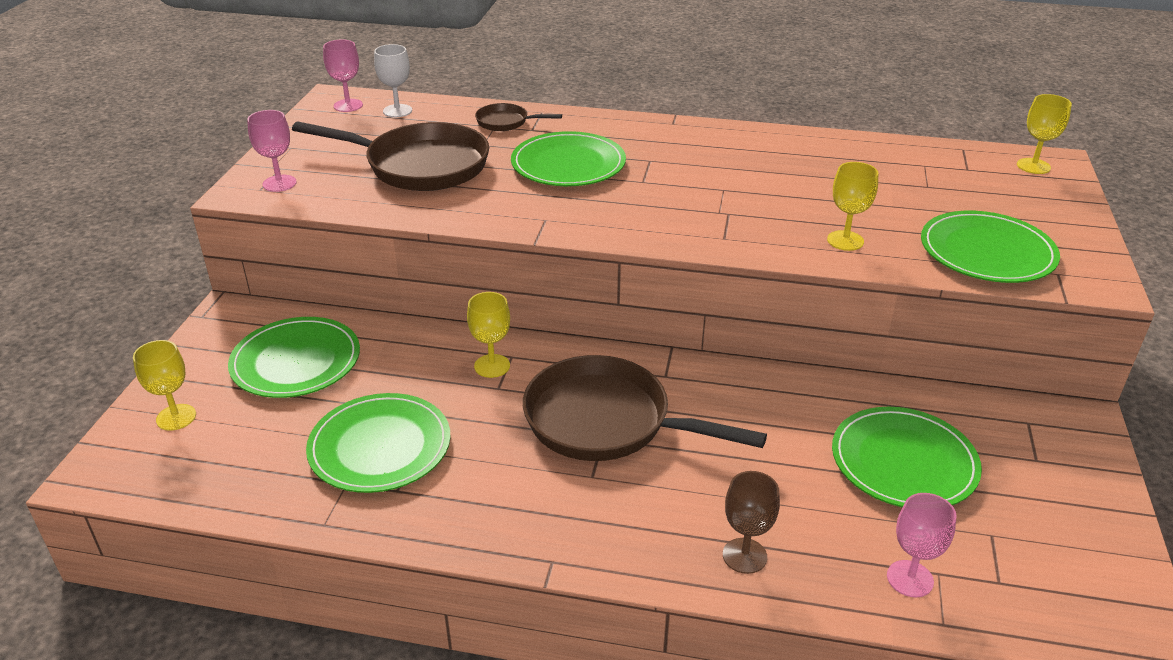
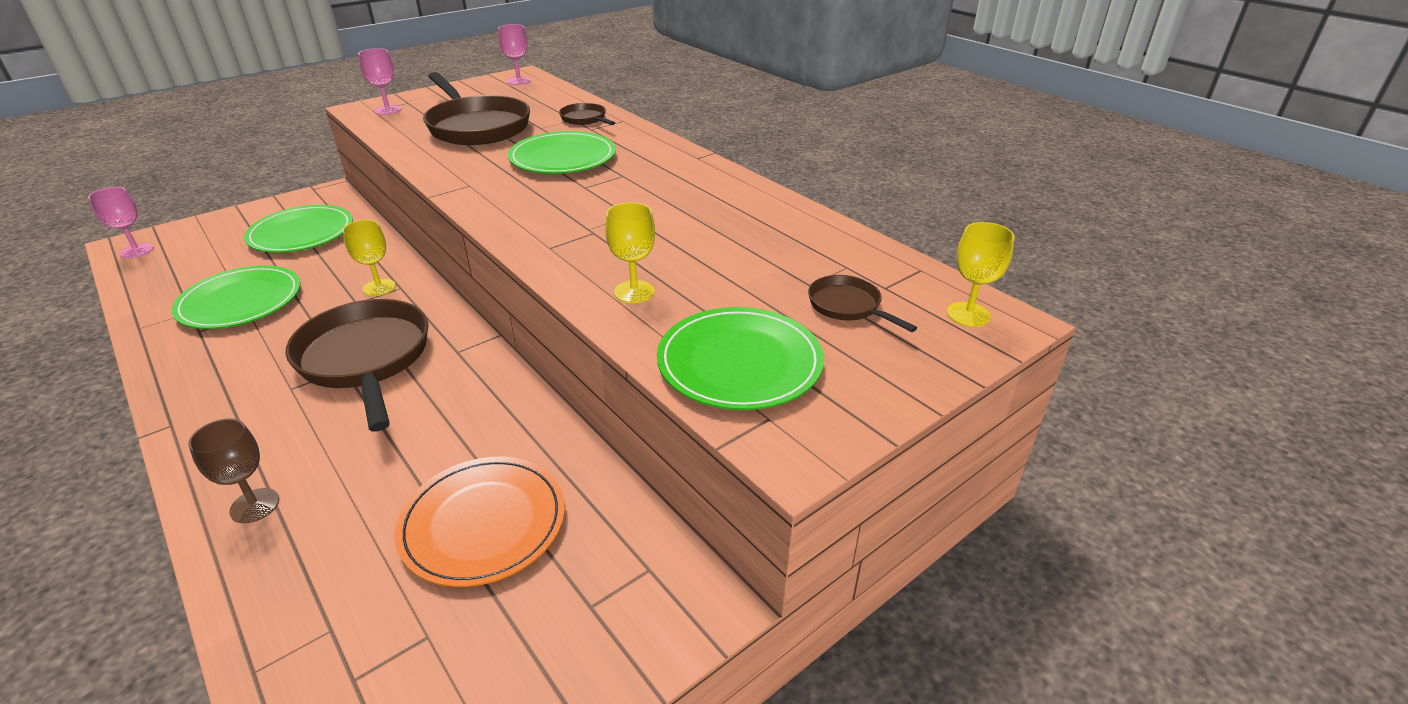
camera: 40 degrees right, 0 degrees up
yellow goblet [133,340,196,431] -> none
white goblet [374,44,412,117] -> none
green plate [832,407,982,507] -> orange plate [395,457,565,587]
pink goblet [887,493,957,597] -> pink goblet moved to [88,187,154,258]
none -> brown pan [808,275,917,332]

